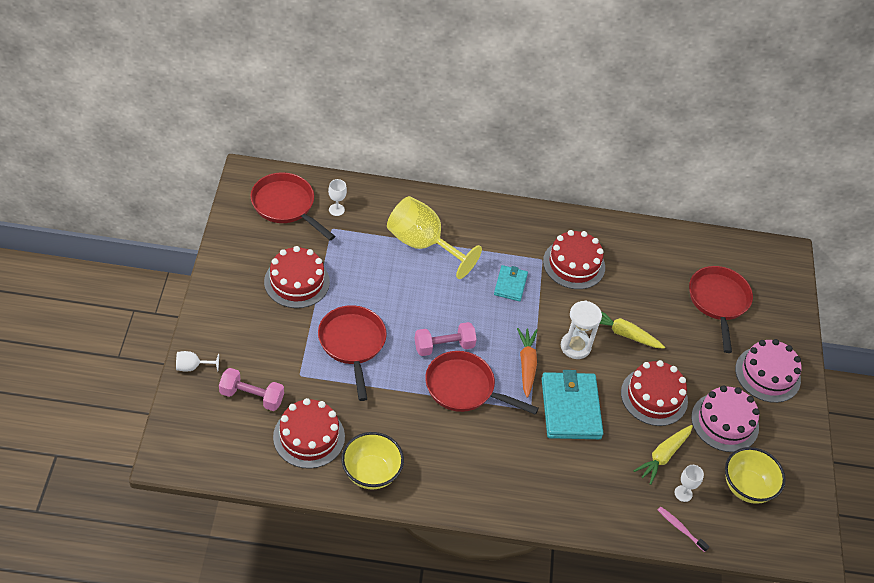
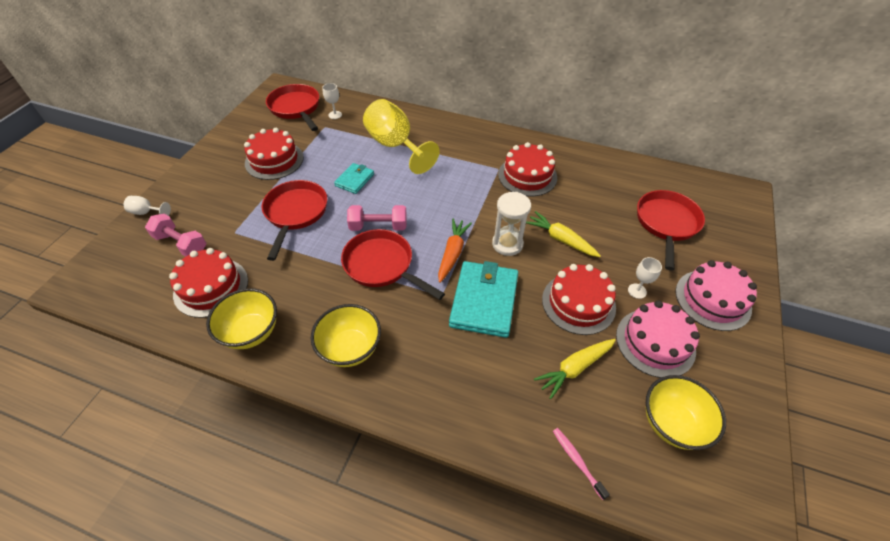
camera: 20 degrees right, 0 degrees up
turquoise wallet [494,265,528,301] -> turquoise wallet moved to [334,163,374,194]
white goblet [674,465,704,502] -> white goblet moved to [628,257,662,299]
none -> yellow bowl [311,304,381,367]

